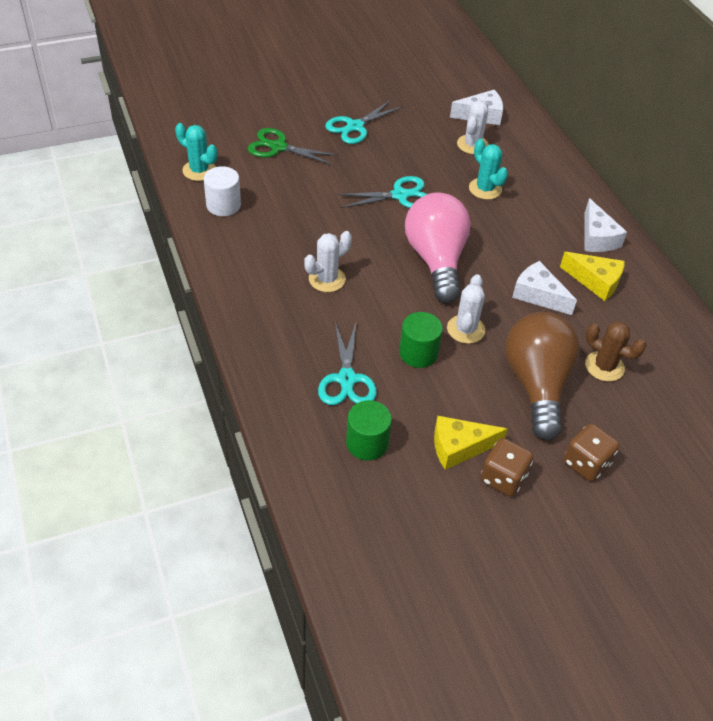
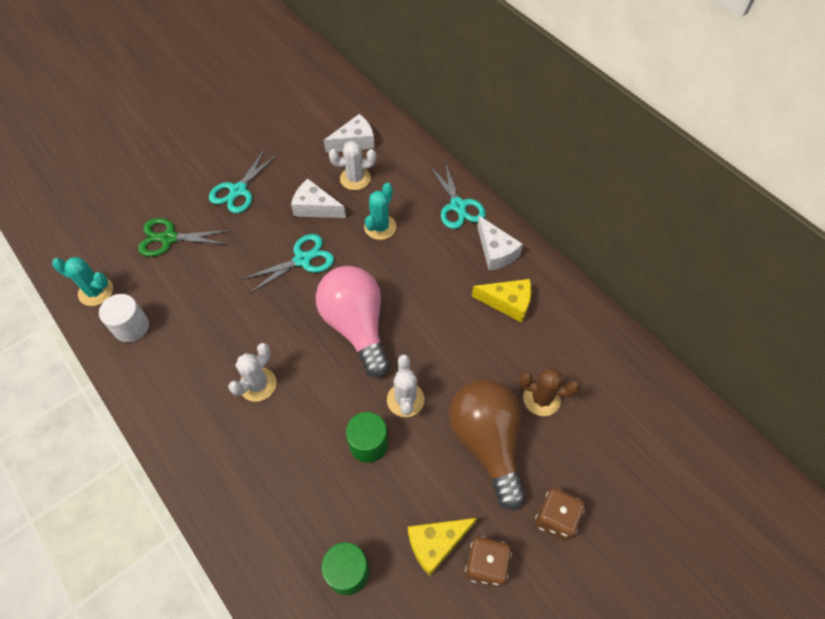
camera: 15 degrees left, 10 degrees up
turquoise scissors [318,322,377,405] -> turquoise scissors moved to [430,161,486,229]
white cactus [457,101,489,154] -> white cactus turned 75 degrees clockwise [329,141,376,190]
turquoise cactus [469,139,508,200] -> turquoise cactus turned 75 degrees clockwise [364,182,397,240]
white cheese [512,261,577,315] -> white cheese moved to [291,179,346,218]

